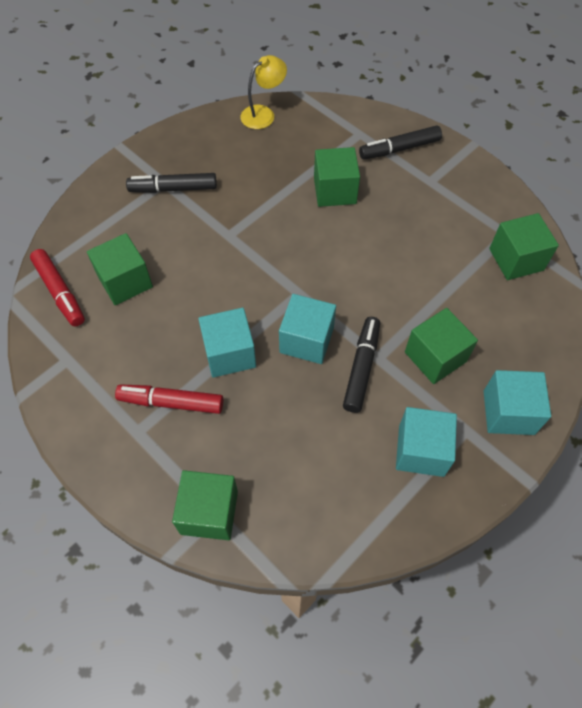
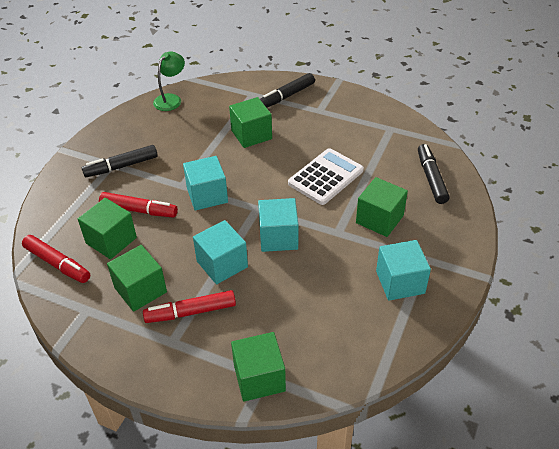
camera: 20 degrees left, 15 degrees down
yellow lamp [240,55,287,129] -> green lamp [153,52,185,111]
black marker [343,317,380,413] -> black marker moved to [418,144,450,204]
turquoise cube [484,370,551,435] -> turquoise cube moved to [183,156,228,210]
green cube [489,213,559,280] -> green cube moved to [107,245,167,312]
none -> red marker [99,192,178,218]
none -> white calculator [288,148,364,205]

